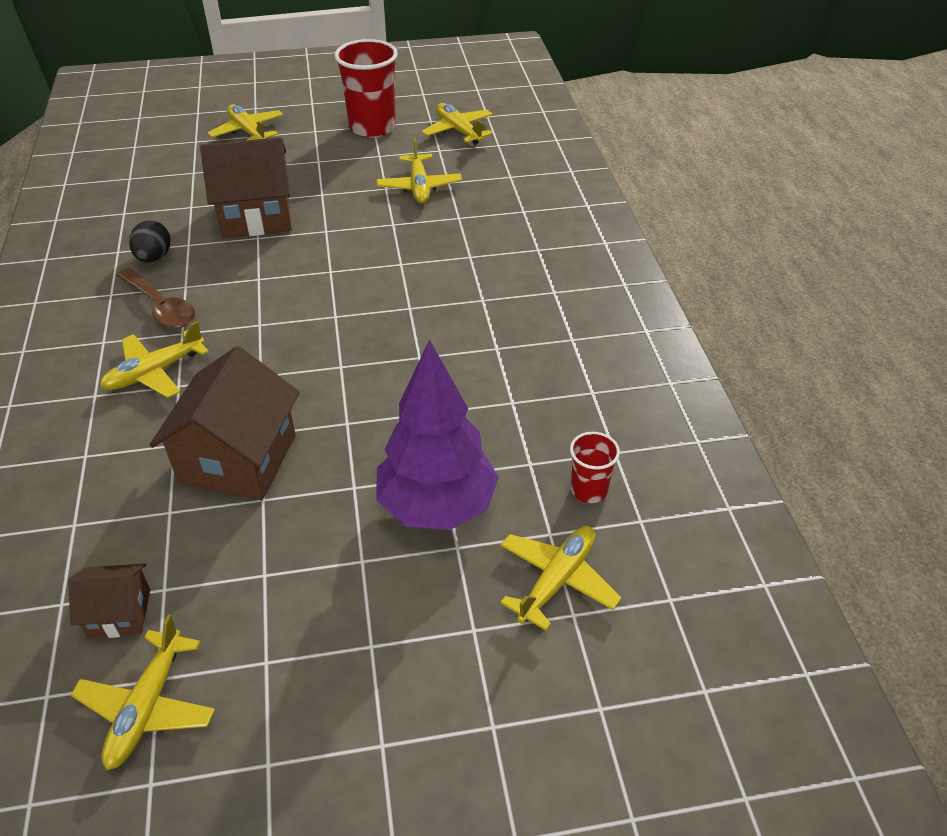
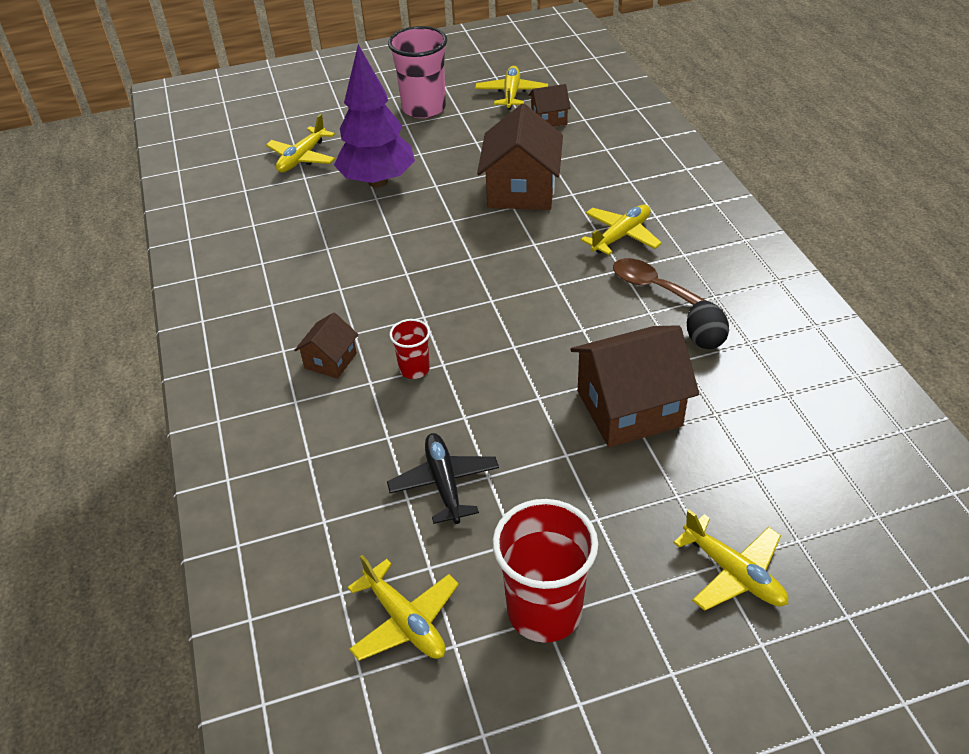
camera: 175 degrees right, 0 degrees up
yellow plane [376,138,462,204] -> black plane [387,433,499,524]
red cup [570,432,620,503] -> red cup moved to [389,319,430,379]
none -> brown house [294,313,359,379]
none -> pink cup [388,26,447,118]

